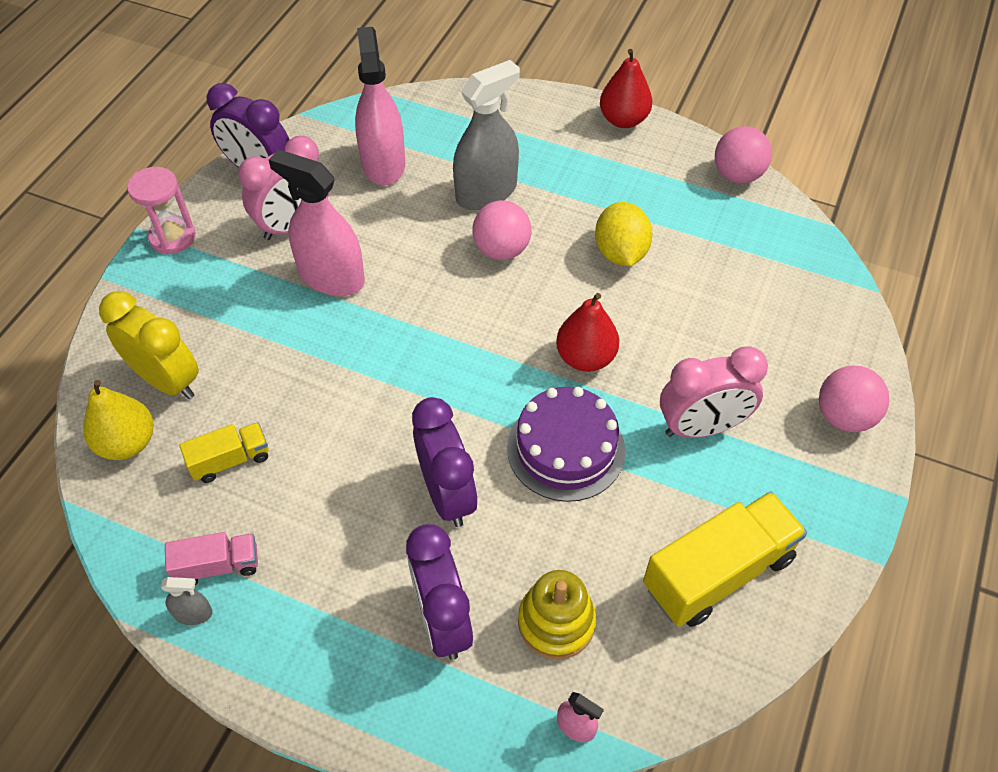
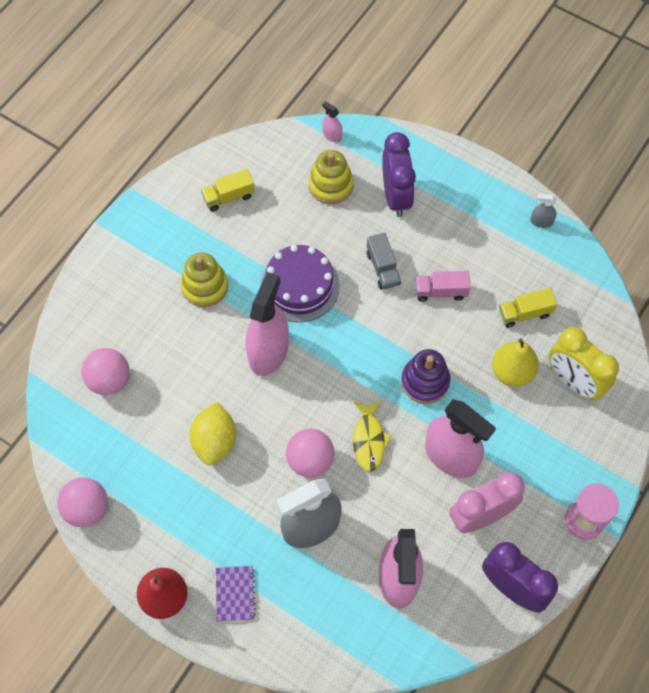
camera: 170 degrees left, 10 degrees up
yellow pear [83,380,154,460] -> yellow pear moved to [492,338,539,387]
pink truck [165,532,258,585] -> pink truck moved to [415,271,470,302]
purple clock [412,397,478,527] -> grey truck [367,232,401,290]
red pear [556,293,619,372] -> pink spray bottle [246,272,289,376]
yellow truck [643,491,807,627] -> yellow truck [201,169,255,212], size x0.54
pink clock [660,346,768,438] -> yellow stacking toy [181,252,228,307]
pink ball [819,366,889,432] -> pink ball moved to [81,348,130,395]
none -> purple notebook [216,566,256,622]
none -> yellow fish [353,401,392,472]
none -> purple stacking toy [401,349,451,404]

